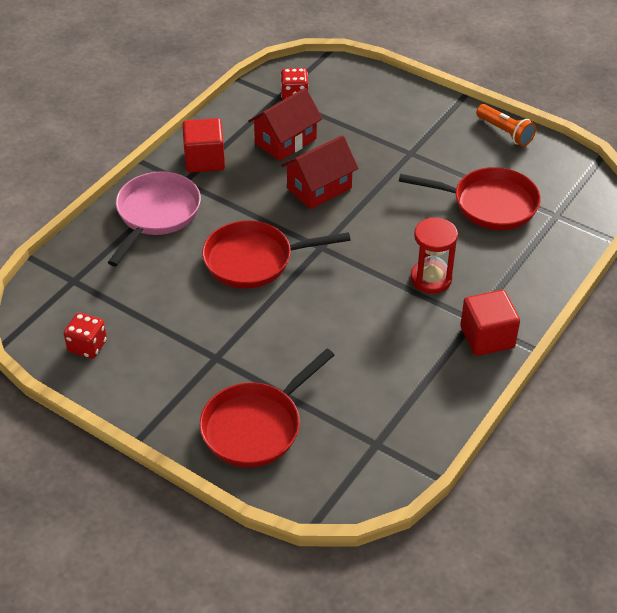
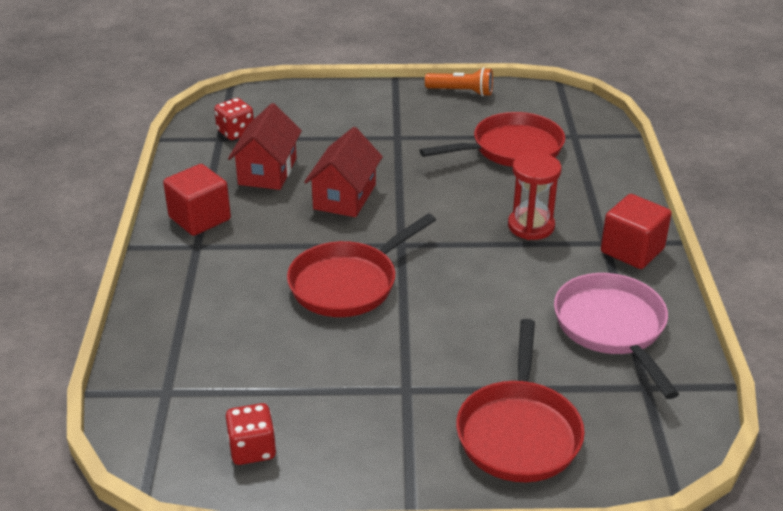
camera: 35 degrees left, 10 degrees down
pink pan [107,171,201,266] -> pink pan moved to [554,273,679,399]

